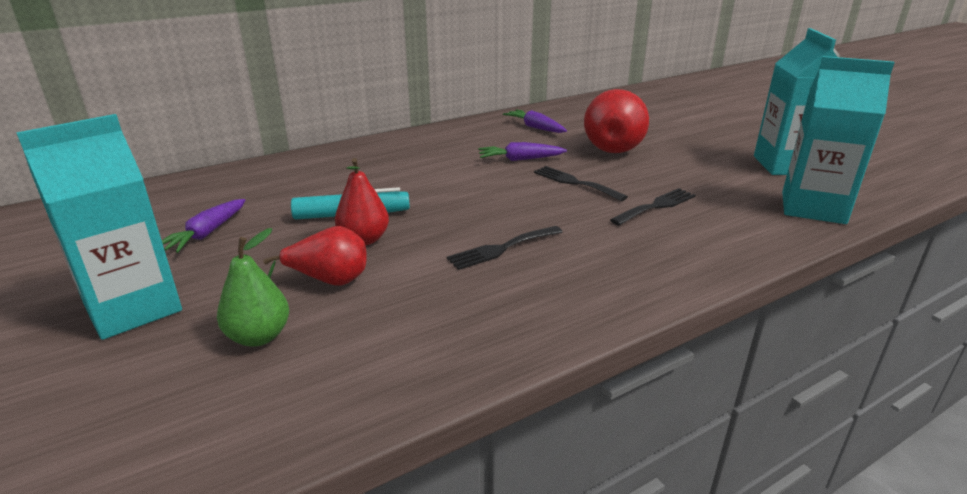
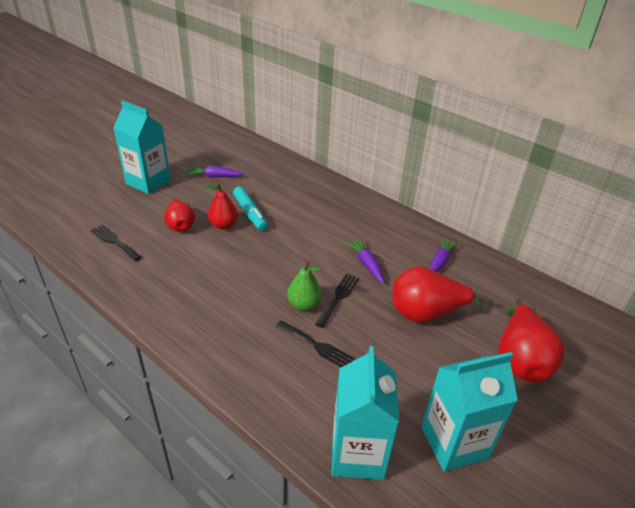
camera: 70 degrees right, 10 degrees up
green pear [217,228,289,347] -> green pear moved to [287,262,322,311]
black fork [447,226,562,270] -> black fork moved to [90,225,142,261]
none -> red pear [498,299,565,382]

